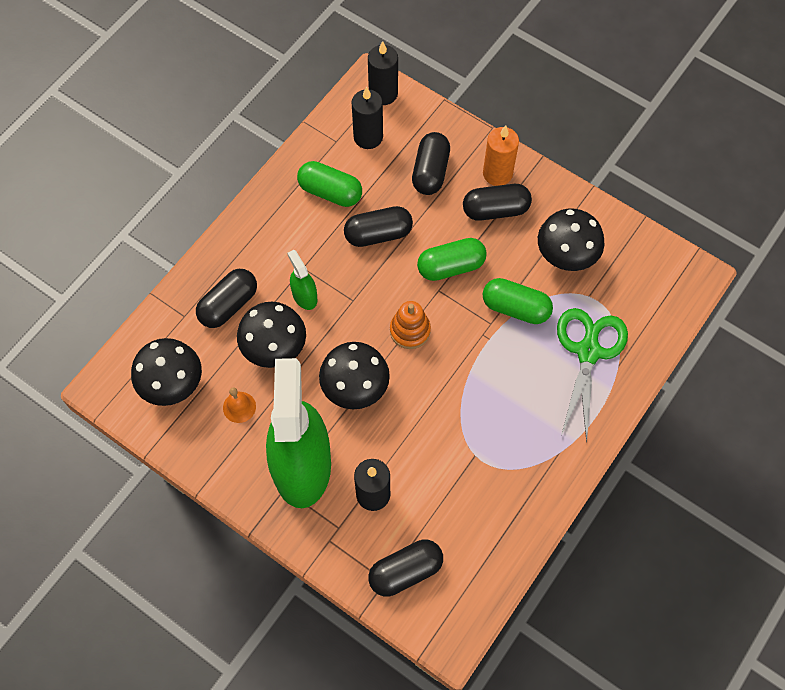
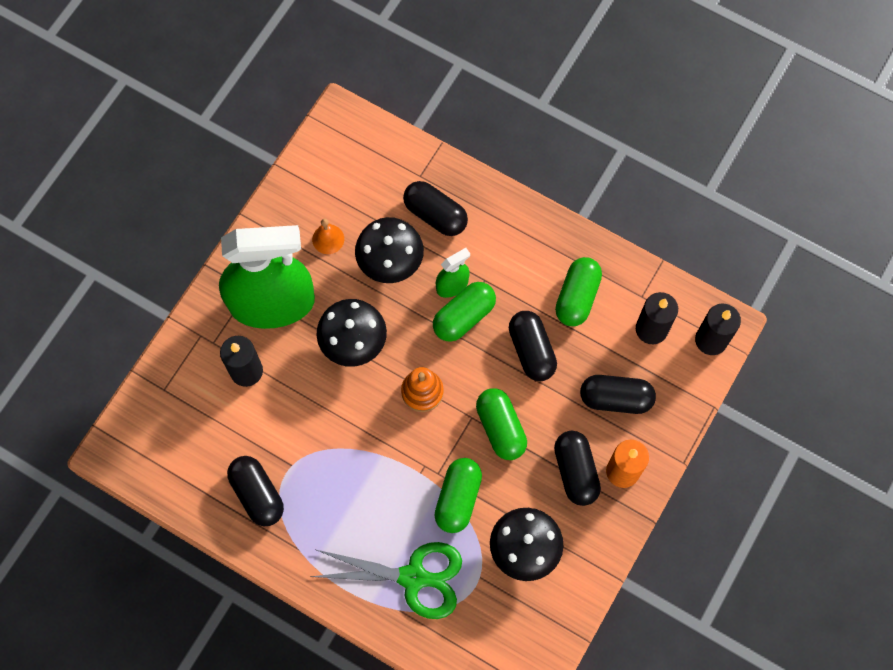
camera: 85 degrees right, 5 degrees up
black mushroom [131,338,202,406] -> none
black capsule [368,540,443,597] -> black capsule moved to [227,456,284,527]
none -> green capsule [433,282,496,342]

